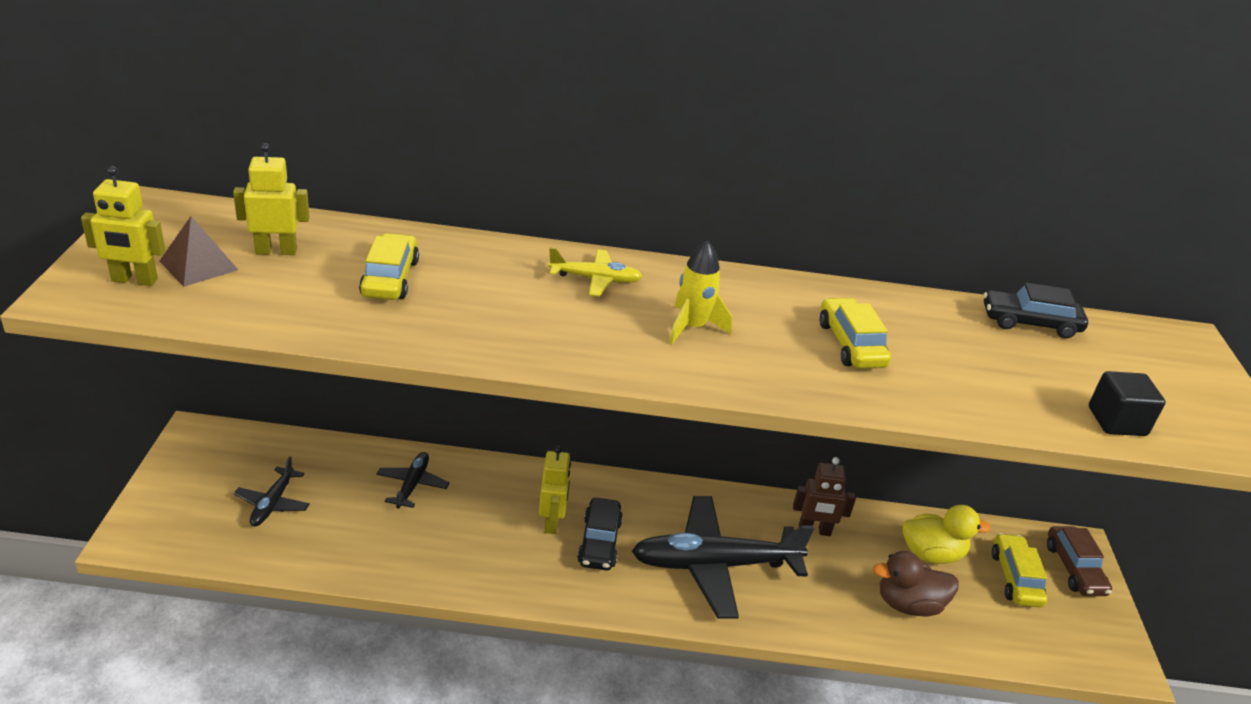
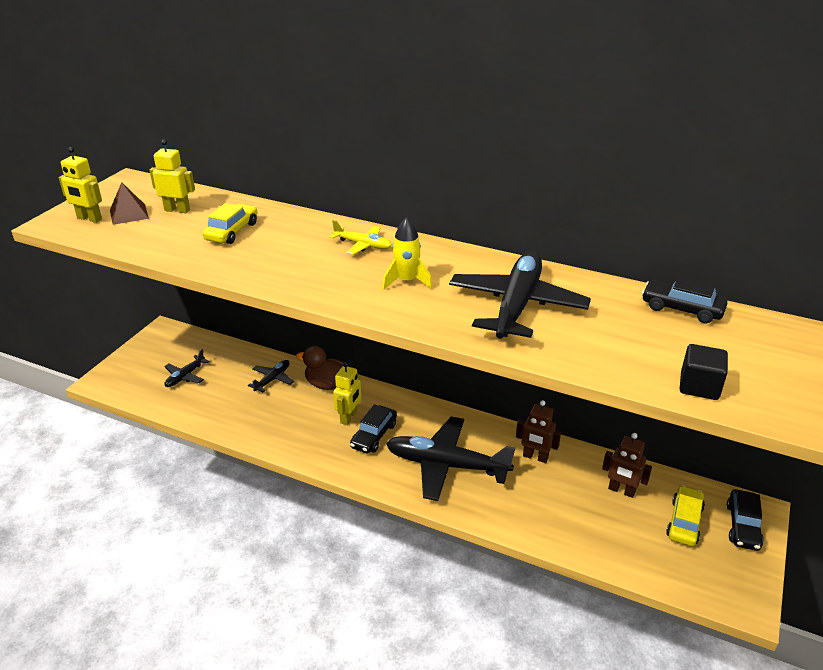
camera: 25 degrees right, 0 degrees up
yellow car [820,297,891,369] -> black plane [449,251,591,339]
brown duck [873,551,959,616] -> brown duck moved to [296,346,343,390]
yellow duck [903,505,990,564] -> brown robot [602,433,652,498]
brown car [1047,526,1112,596] -> black car [727,489,764,551]

